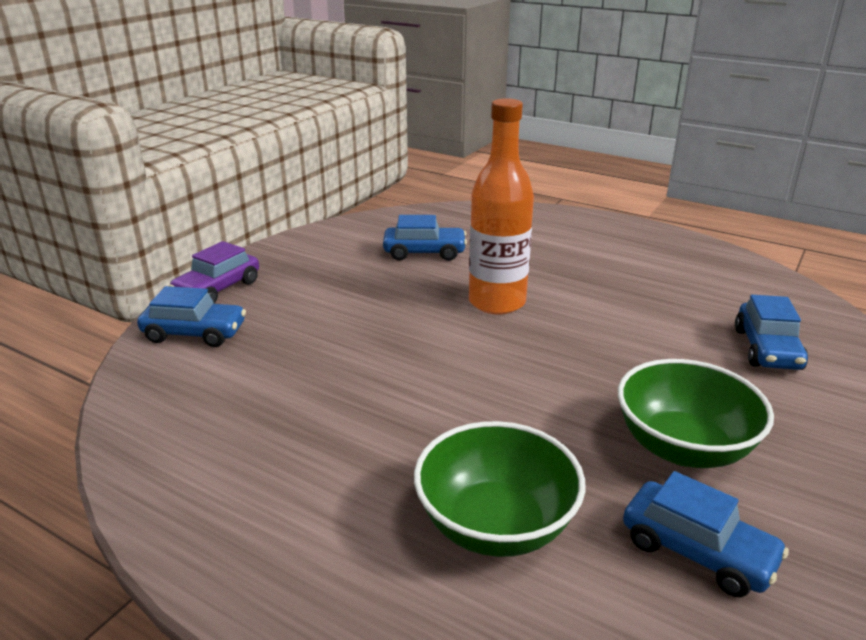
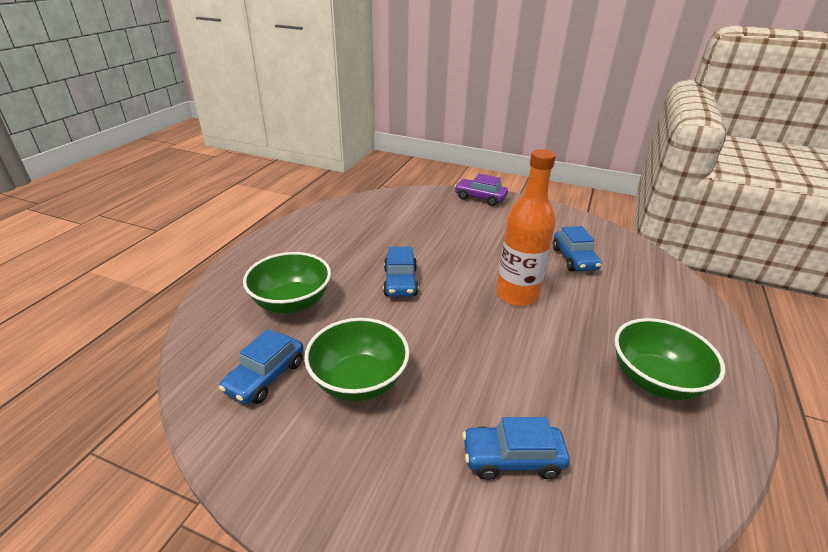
camera: 80 degrees right, 5 degrees up
blue car [137,286,246,347] -> blue car moved to [383,247,419,297]
none -> green bowl [614,318,725,400]

